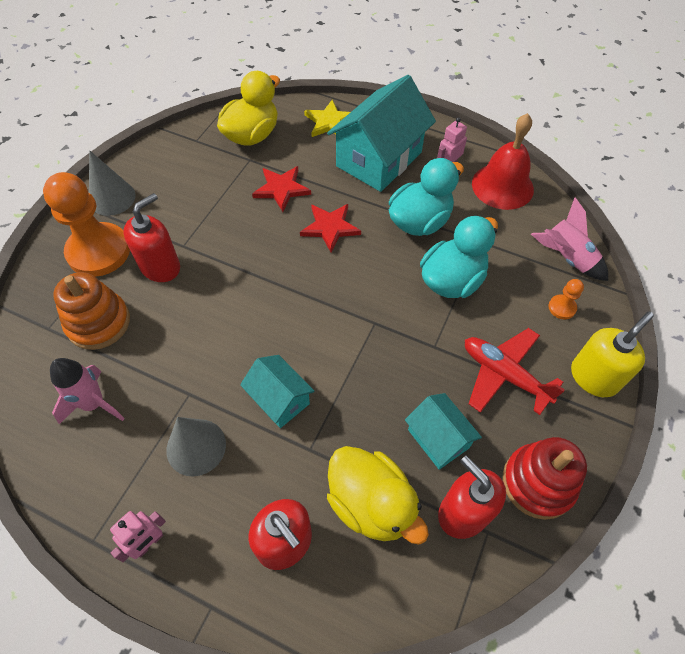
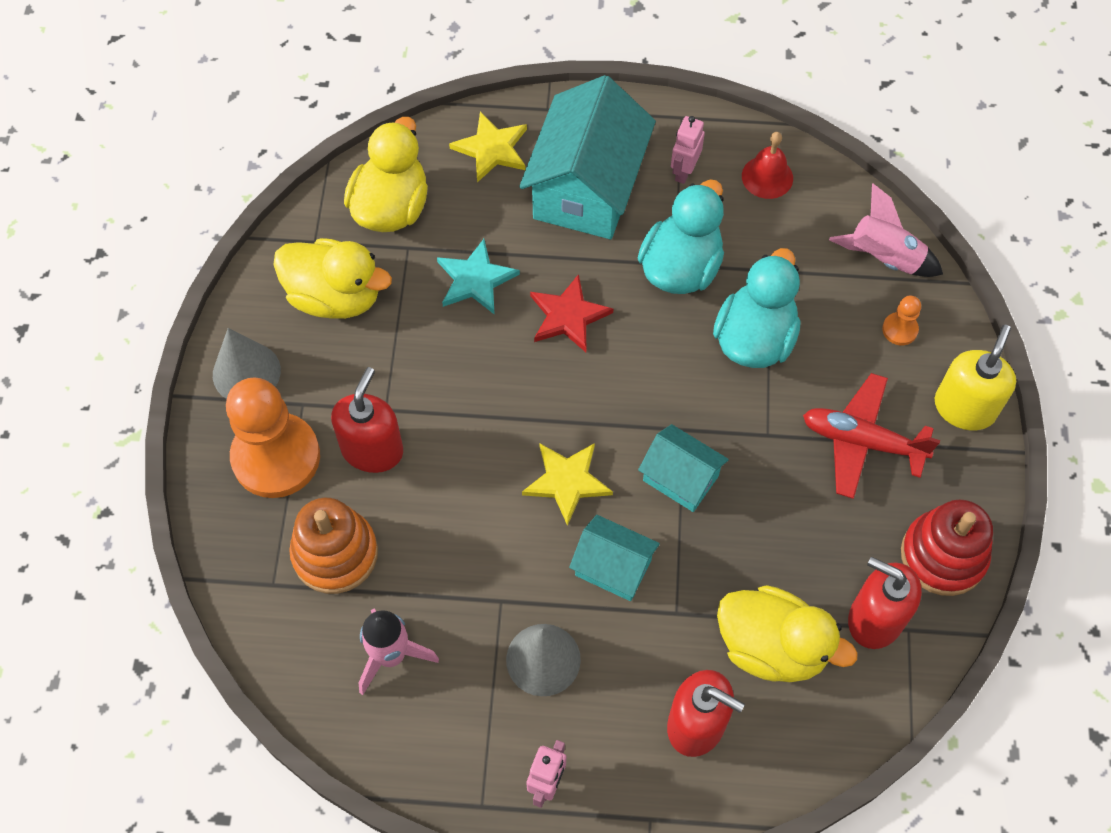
camera: 20 degrees left, 5 degrees up
red star [252,166,311,212] -> turquoise star [437,239,520,315]
turquoise house [405,393,482,470] -> turquoise house moved to [638,424,729,512]
red bell [472,113,534,210] -> red bell [742,132,793,199], size x0.59
none -> yellow duck [273,238,392,319]
none -> yellow star [522,443,613,526]

